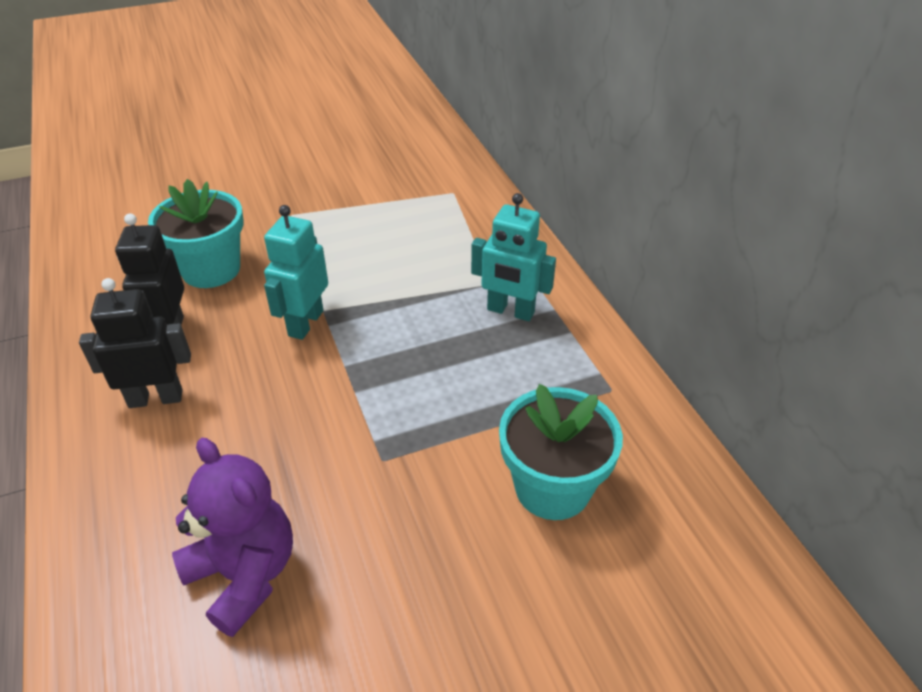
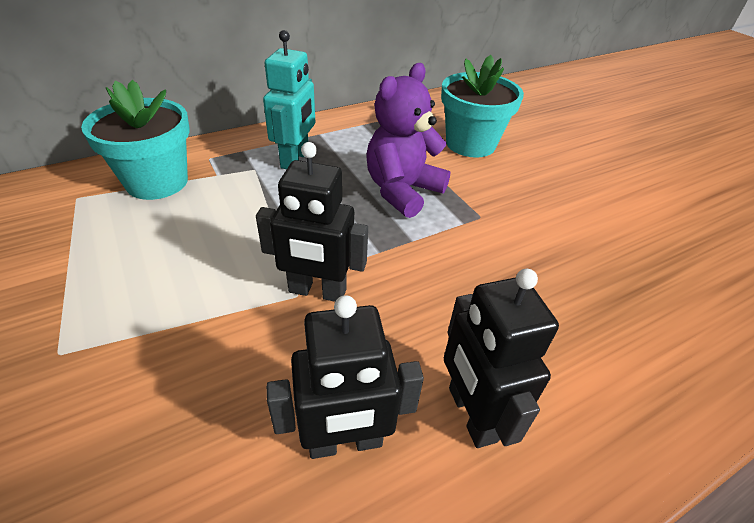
camera: 100 degrees left, 0 degrees up
turquoise flower pot [148,179,244,288] -> turquoise flower pot moved to [81,80,190,200]
purple teddy bear [172,438,293,637] -> purple teddy bear moved to [366,63,451,218]
turquoise robot [264,205,328,340] -> black robot [256,142,368,302]

